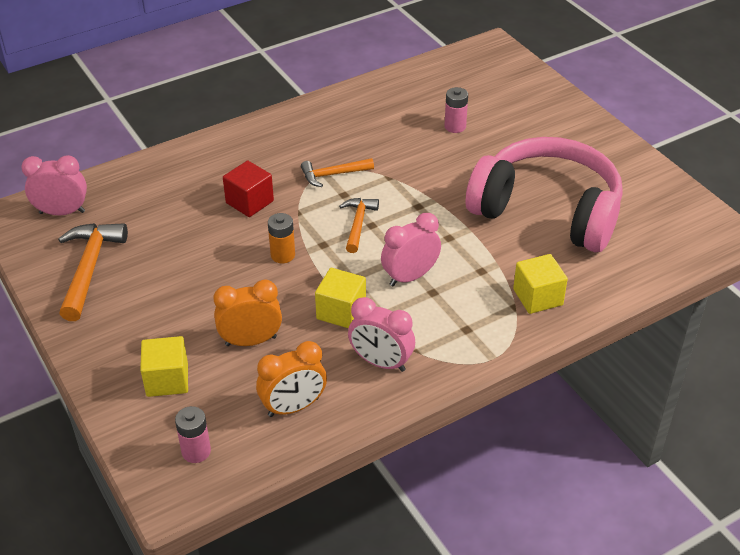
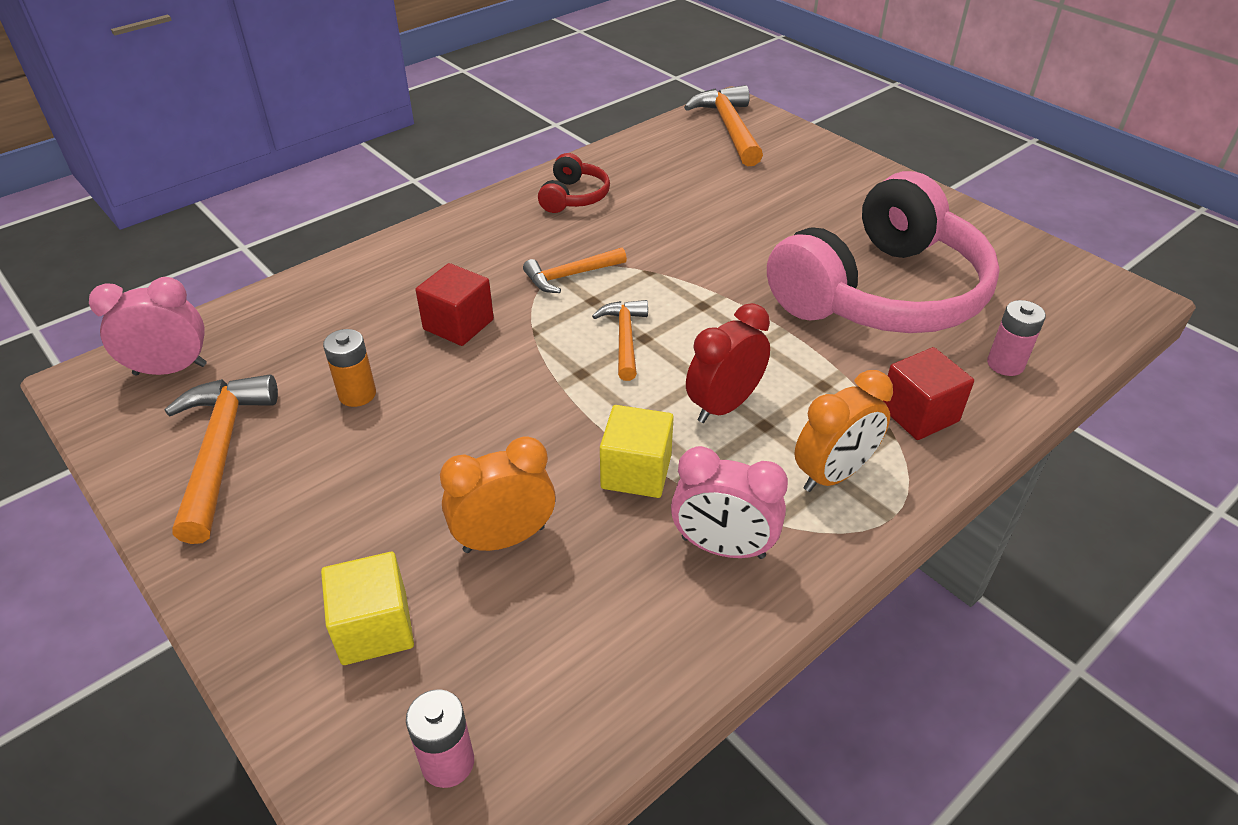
camera: 10 degrees left, 0 degrees up
orange clock [256,341,327,417] -> orange clock moved to [794,370,893,492]
orange battery [268,213,295,263] -> orange battery moved to [323,329,376,407]
pink clock [381,213,441,286] -> red clock [686,303,770,423]
pink battery [444,87,468,133] -> pink battery moved to [987,300,1046,376]
pink headphones [466,137,623,252] -> pink headphones turned 120 degrees clockwise [767,171,1000,333]
yellow cube [513,254,568,314] -> red cube [882,347,974,440]
none -> red headphones [538,153,610,213]
none -> orange hammer [684,85,763,166]

